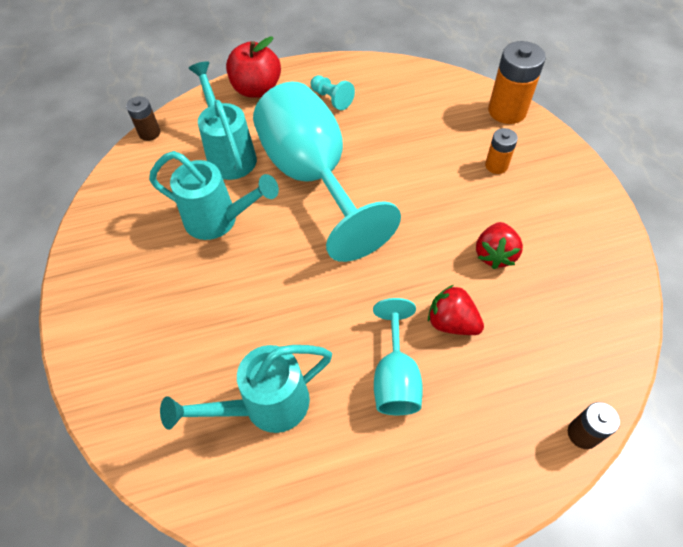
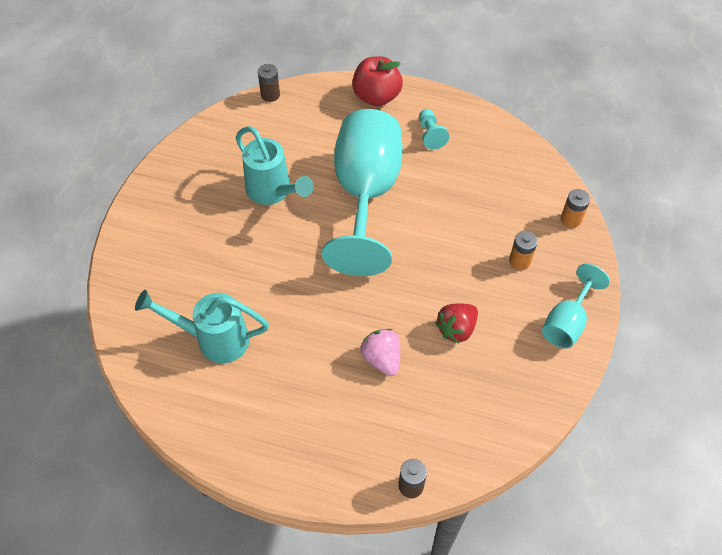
camera: 30 degrees right, 0 degrees up
turquoise watering can [188,61,257,180] -> none
turquoise goblet [373,298,423,415] -> turquoise goblet moved to [542,264,610,348]
red strawberry [428,285,484,335] -> pink strawberry [360,329,400,376]
orange battery [488,41,546,124] -> orange battery [561,189,590,228], size x0.56

